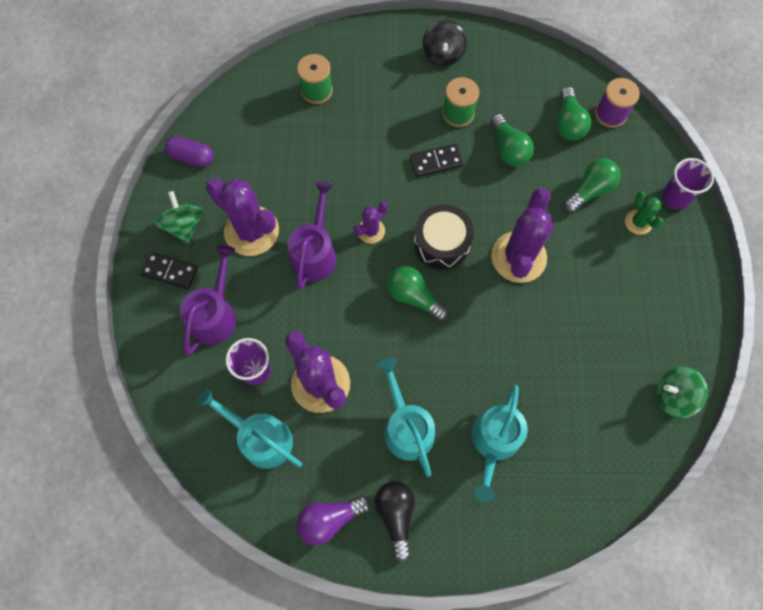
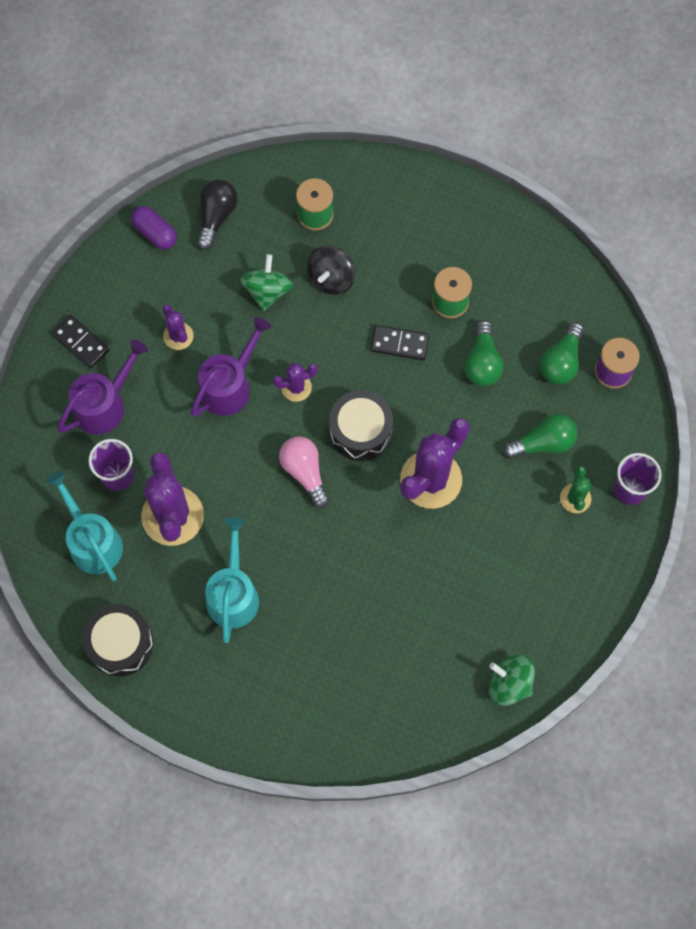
camera: 25 degrees right, 0 degrees up
green spinning top [155,191,203,243] -> green spinning top moved to [241,254,293,311]
purple cactus [206,178,279,256] -> purple cactus [163,304,194,350], size x0.51
purple light bulb [296,495,371,546] -> black drum [82,604,153,676]
black light bulb [374,481,415,562] -> black light bulb moved to [197,180,238,250]
green light bulb [387,266,448,321] -> pink light bulb [279,436,330,508]
black spinning top [423,20,467,66] -> black spinning top moved to [307,245,355,295]
turquoise watering can [472,385,528,502] -> none

